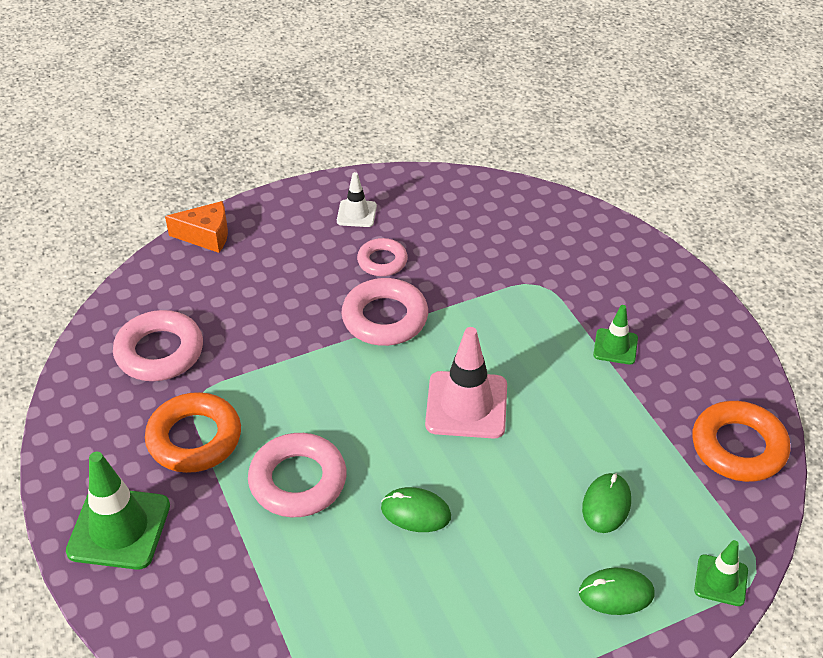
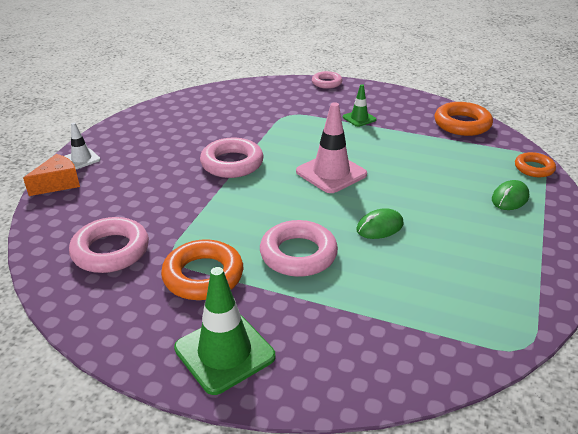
camera: 45 degrees left, 10 degrees down
white traffic cone [337,172,377,227] -> white traffic cone moved to [64,122,101,169]
pink ring [357,238,408,276] -> pink ring moved to [312,71,342,89]
green mouse [582,473,631,533] -> none
green traffic cone [694,540,748,606] -> orange ring [515,152,556,177]

